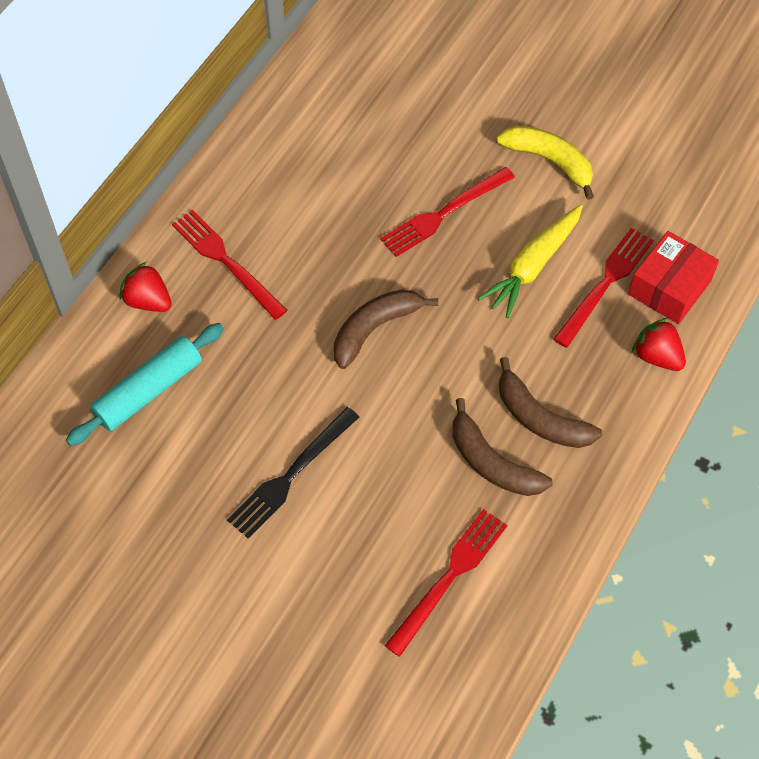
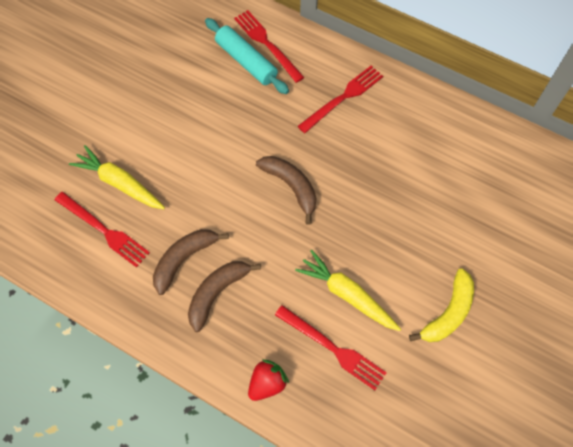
camera: 90 degrees right, 5 degrees up
red strawberry [119,262,172,312] -> none
black fork [227,407,359,539] -> none
red fork [380,167,515,257] -> red fork moved to [234,10,304,83]
red box [628,231,719,324] -> none
none -> yellow carrot [69,145,165,209]

